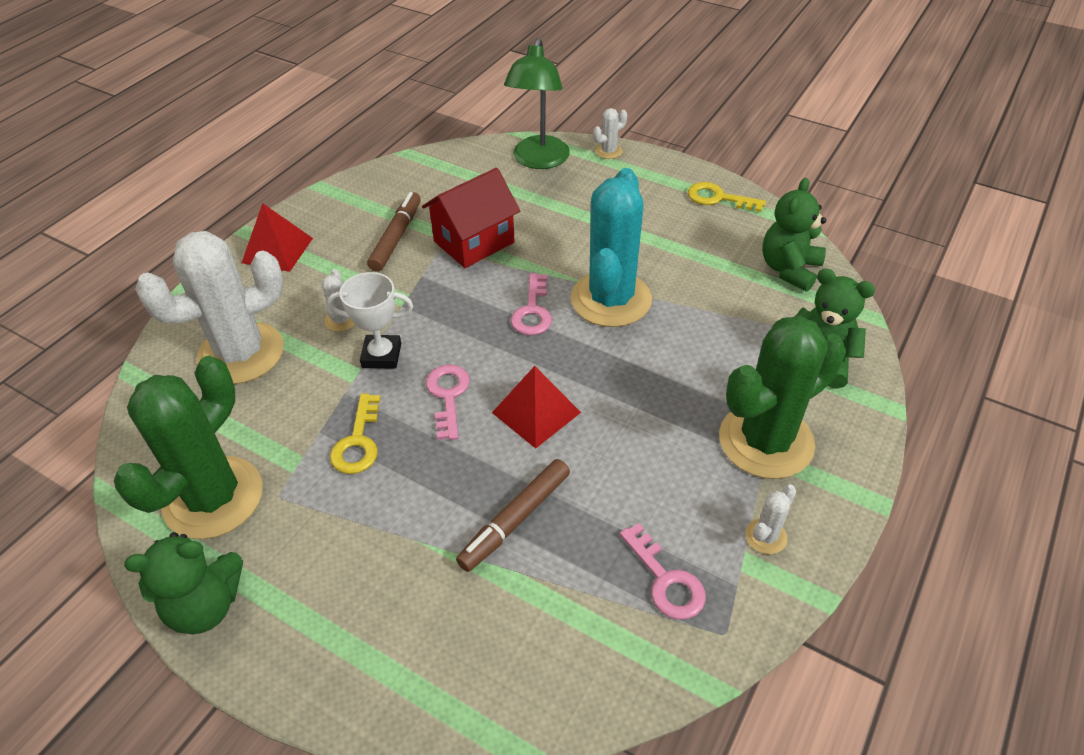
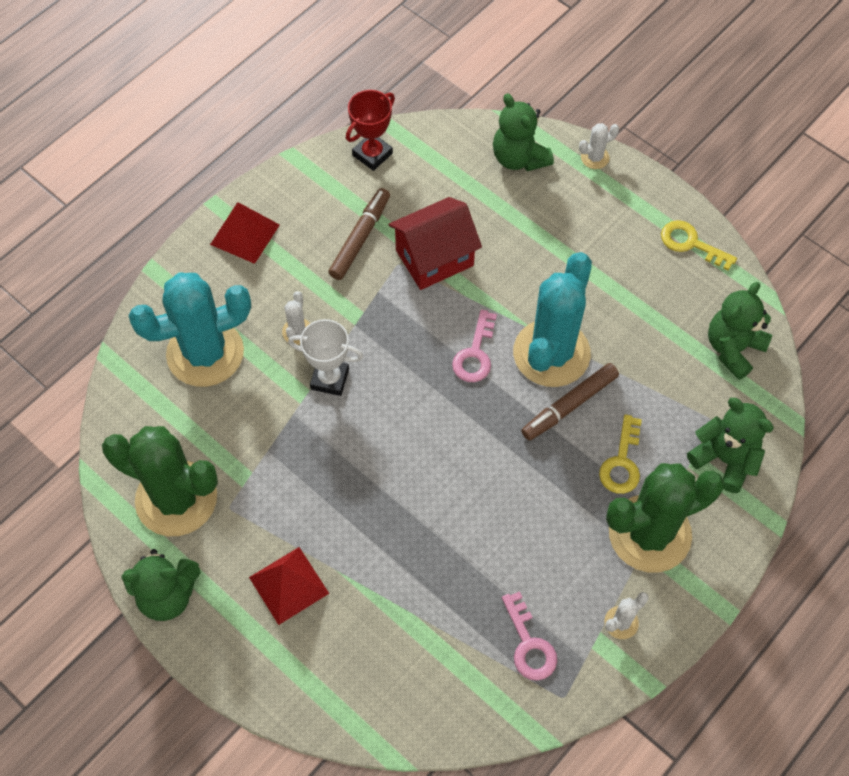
camera: 10 degrees right, 15 degrees up
green cactus [114,356,263,539] -> green cactus turned 75 degrees clockwise [102,426,218,536]
white cactus [135,231,284,384] -> turquoise cactus [129,273,251,387]
yellow key [330,394,381,474] -> yellow key moved to [599,414,642,494]
pink key [426,365,470,440] -> none
brown marker [456,459,570,572] -> brown marker moved to [521,363,619,441]
red pyramid [492,366,581,449] -> red pyramid moved to [249,547,329,625]
green lamp [504,38,570,169] -> green teddy bear [493,93,554,171]
none -> red trophy [346,90,395,171]

